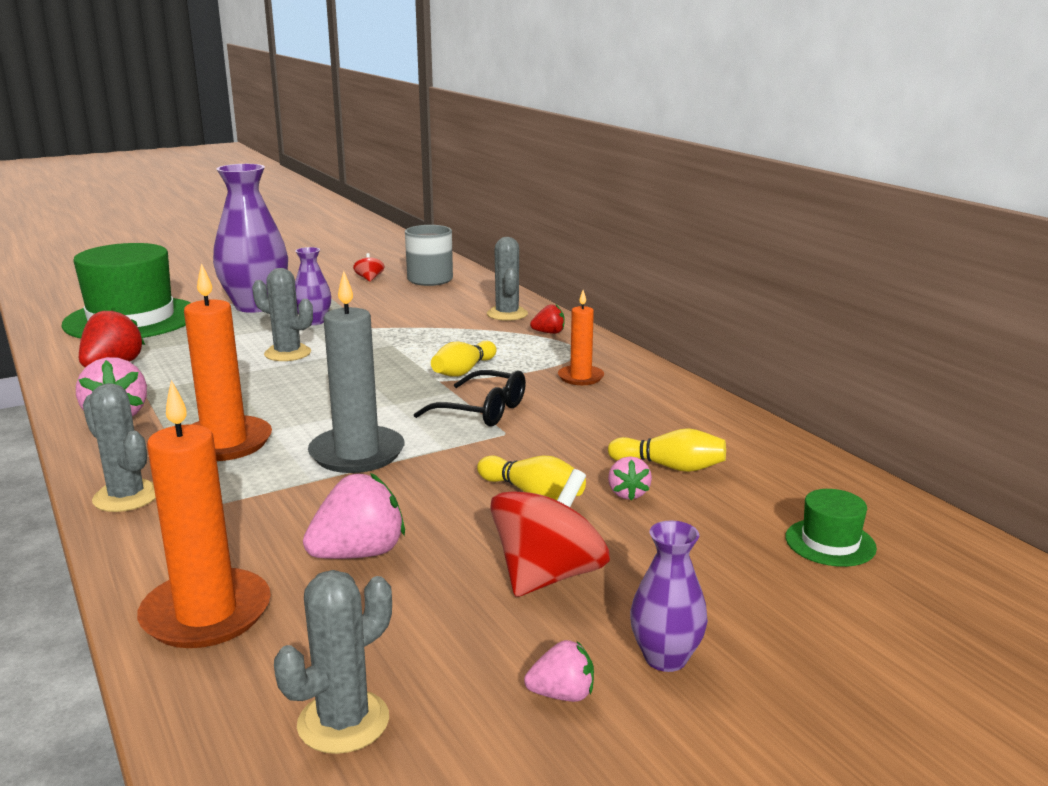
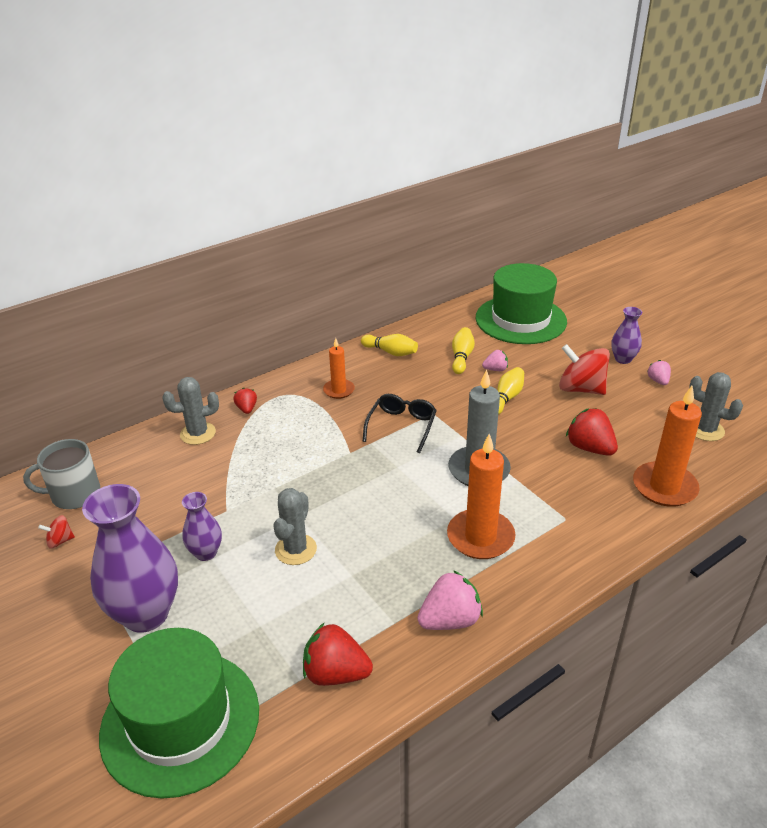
camera: 95 degrees left, 15 degrees up
grey cactus [83,383,156,512] -> none
pink strawberry [303,473,405,559] -> red strawberry [566,408,618,456]
yellow bowling pin [431,341,497,377] -> yellow bowling pin moved to [361,334,418,356]
green hat [785,489,877,567] -> green hat [476,263,567,344], size x2.42

